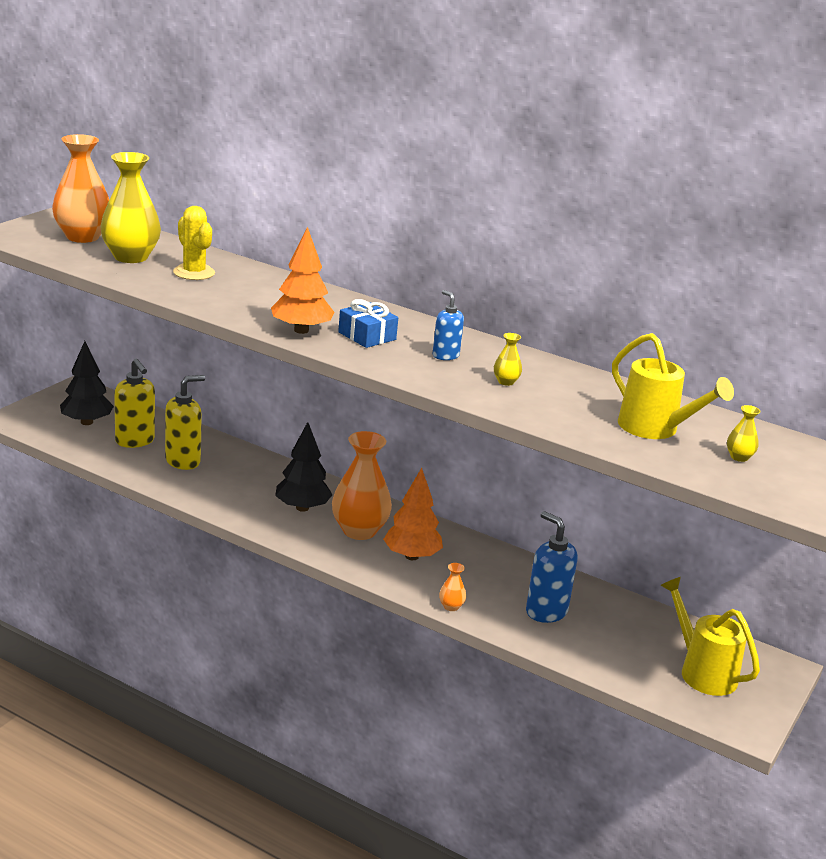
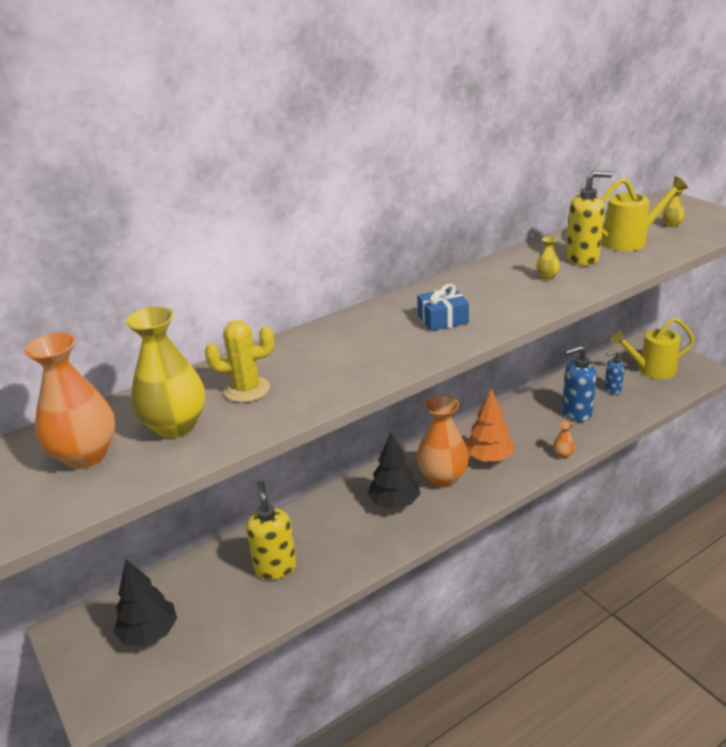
camera: 60 degrees left, 5 degrees up
yellow soap dispenser [114,359,155,448] -> yellow soap dispenser moved to [566,171,612,266]
orange tree [271,227,335,334] -> none
blue soap dispenser [432,290,464,360] -> blue soap dispenser moved to [604,351,625,395]

